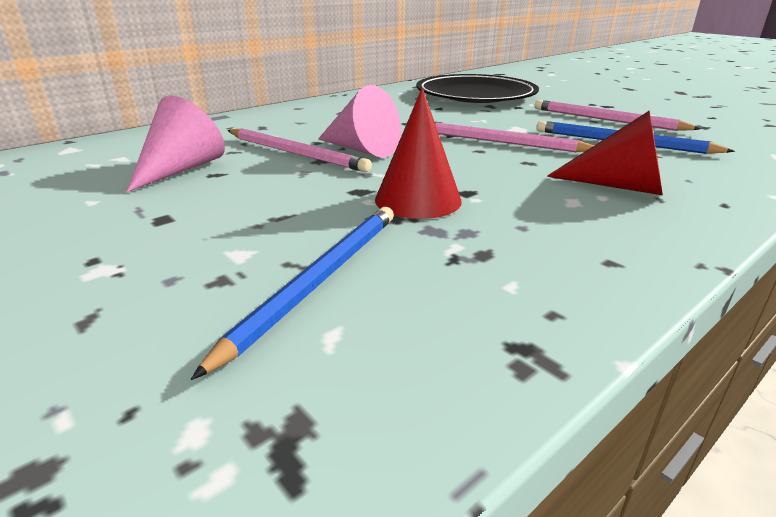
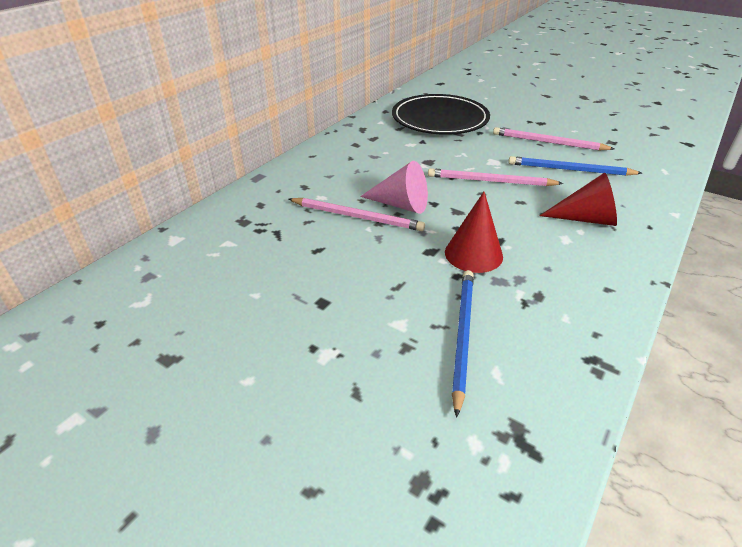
camera: 15 degrees left, 10 degrees up
pink cone [127,95,225,192] -> none

